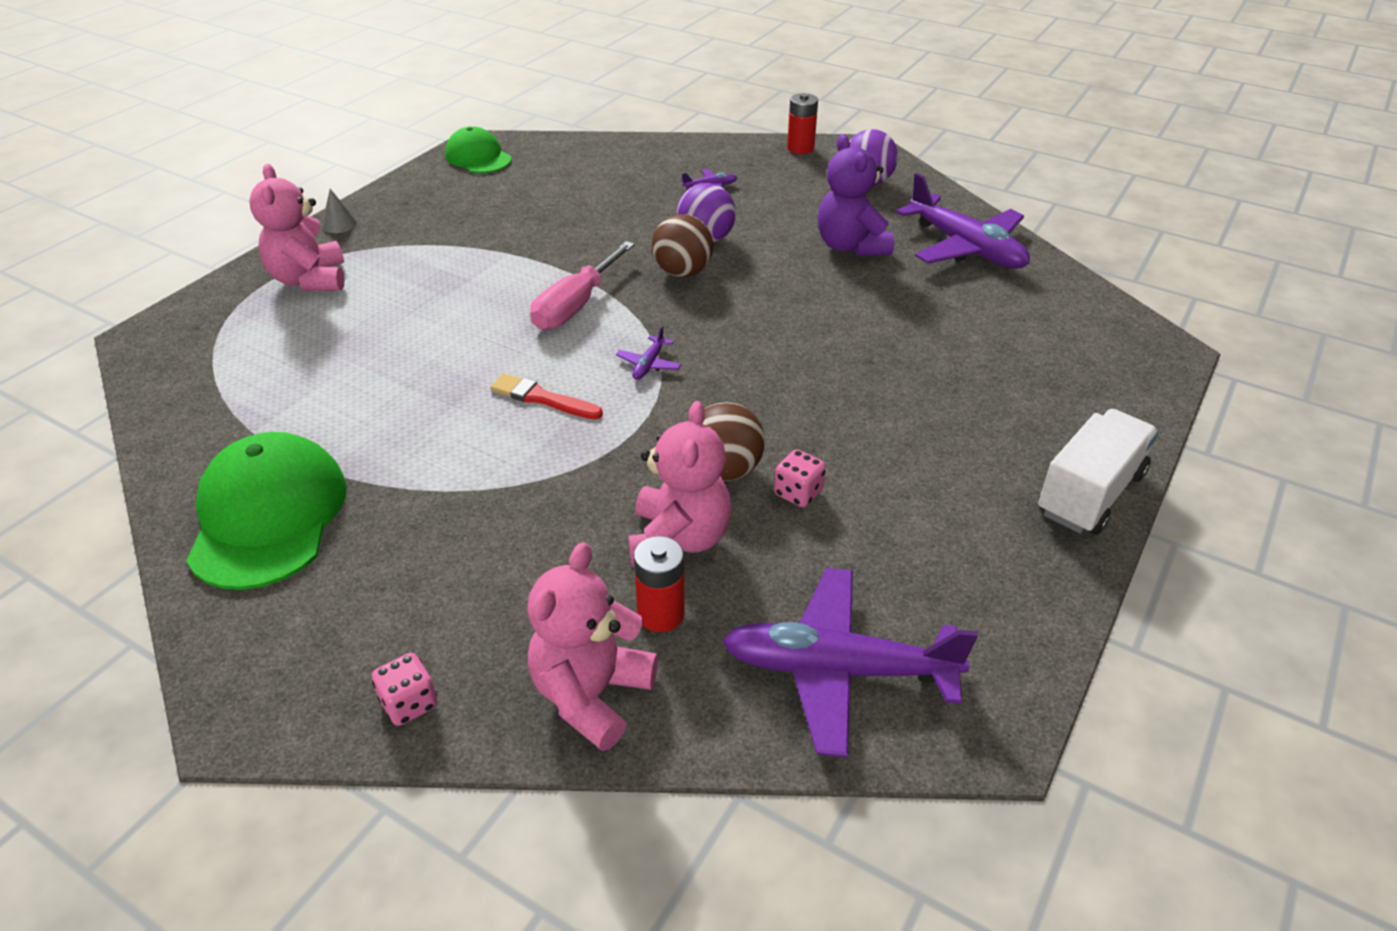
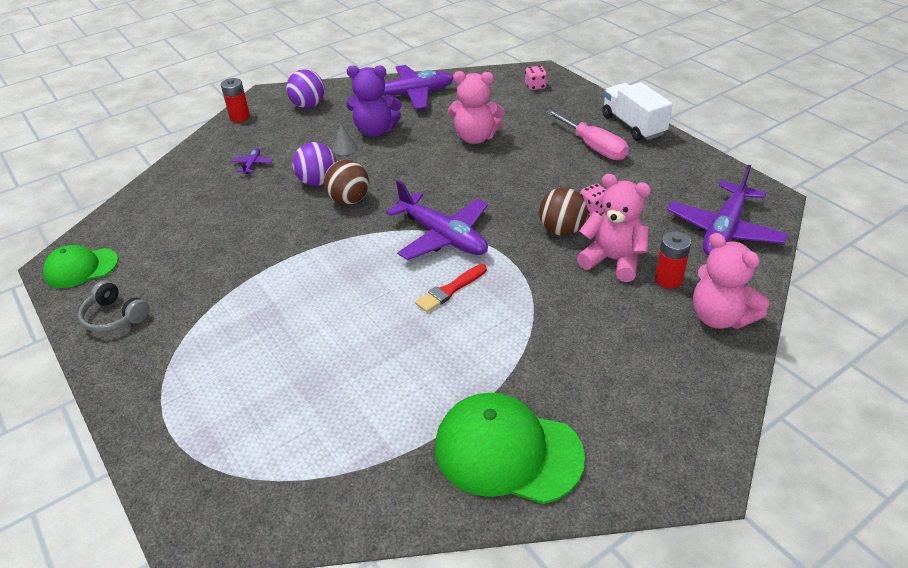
camera: 65 degrees left, 0 degrees up
pink teddy bear [249,164,345,291] -> pink teddy bear moved to [448,71,505,144]
grey cone [322,189,357,233] -> grey cone moved to [333,124,357,155]
pink dice [372,653,438,726] -> pink dice moved to [525,66,547,90]
pink screwdriver [530,241,635,330] -> pink screwdriver moved to [546,109,629,160]
purple plane [616,325,682,380] -> purple plane [386,180,488,260], size x2.44
none -> grey headphones [78,281,149,333]

